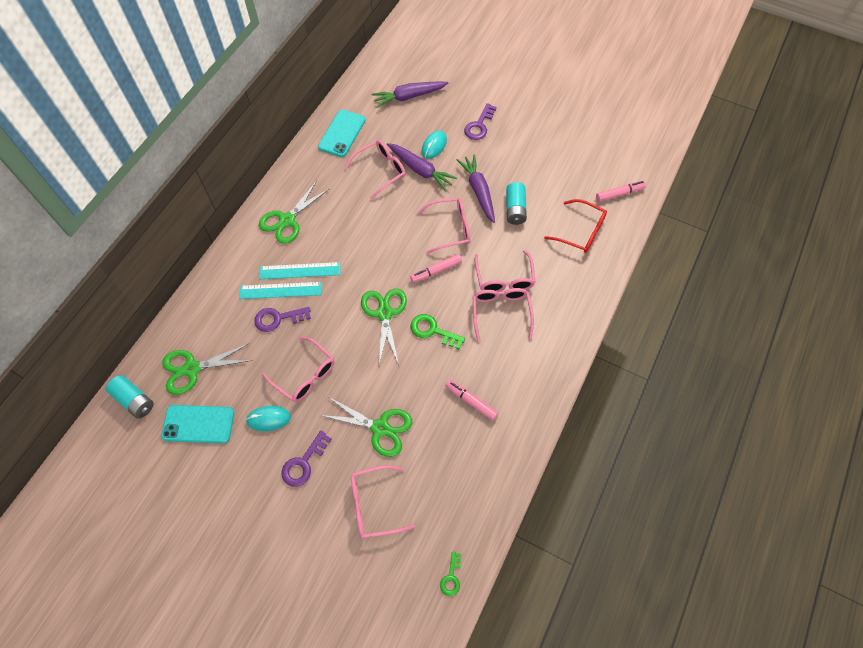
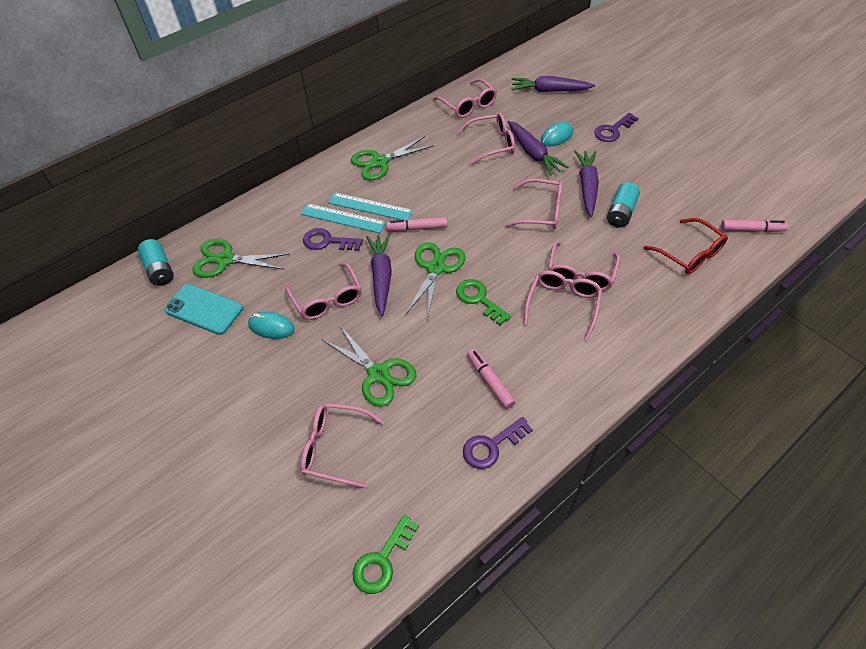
camera: 25 degrees right, 10 degrees down
purple key [281,431,332,487] -> purple key moved to [463,417,533,469]
turquoise phone [318,110,365,157] -> pink glasses [433,79,497,118]
pink marker [410,254,462,283] -> pink marker moved to [387,217,447,231]
green key [440,552,461,596] -> green key [353,515,419,594], size x1.59
none -> purple carrot [366,234,392,316]

